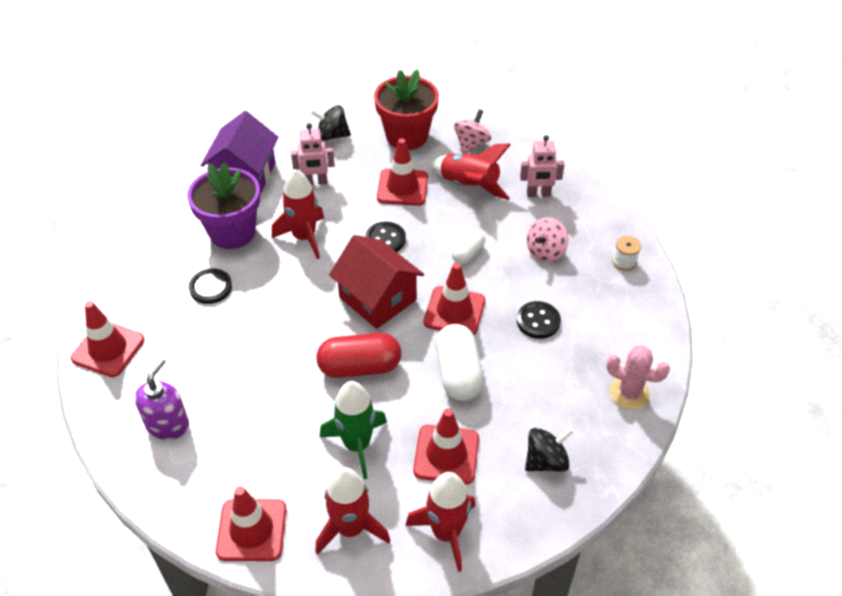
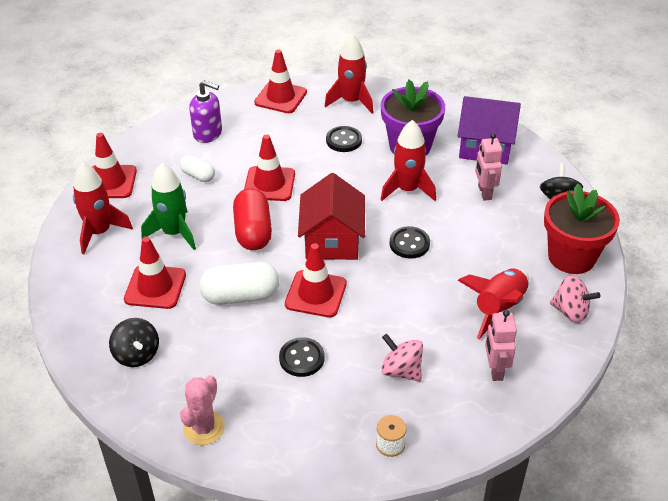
camera: 90 degrees right, 5 degrees down
red house [329,235,424,329] -> red house turned 45 degrees counterclockwise [298,173,365,260]
red traffic cone [377,138,428,206] -> red traffic cone moved to [244,134,295,201]
red rocket [405,472,475,572] -> red rocket moved to [325,34,374,113]
white capsule [452,229,485,264] -> white capsule moved to [180,155,215,182]

